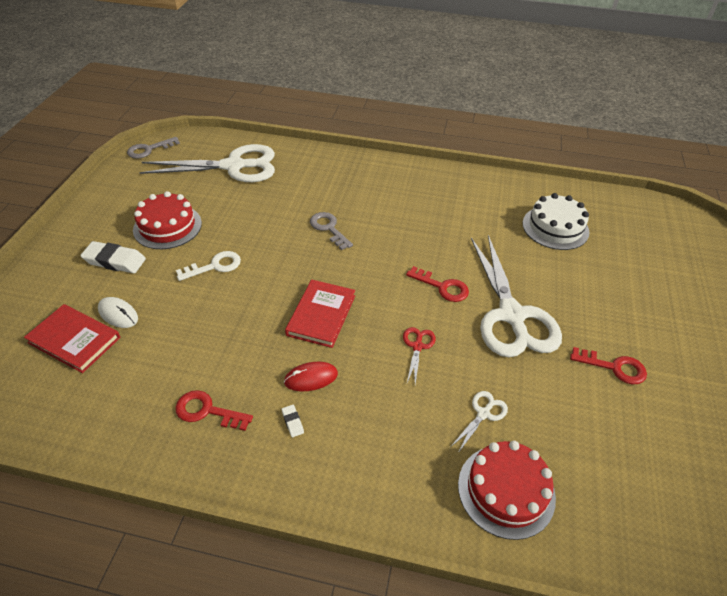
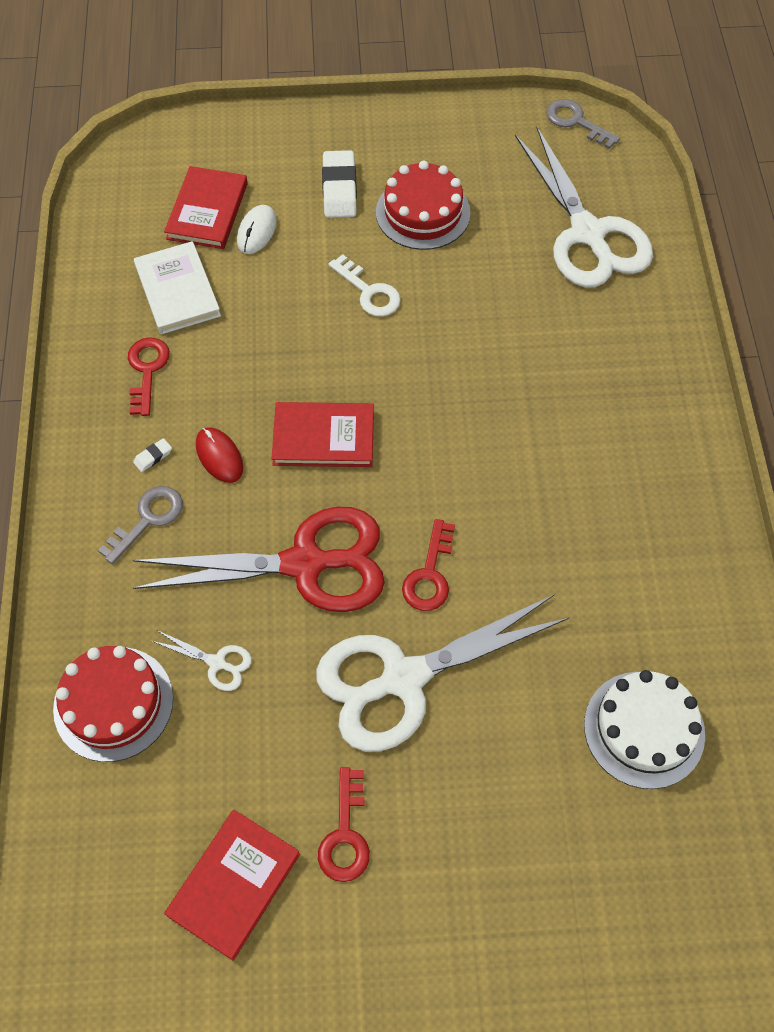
camera: 75 degrees right, 15 degrees up
grey key [310,212,353,250] -> grey key moved to [98,486,183,564]
red scissors [403,327,436,384] -> red scissors [133,507,385,612], size x2.50
none -> white book [134,241,221,334]
none -> red book [164,810,300,961]

